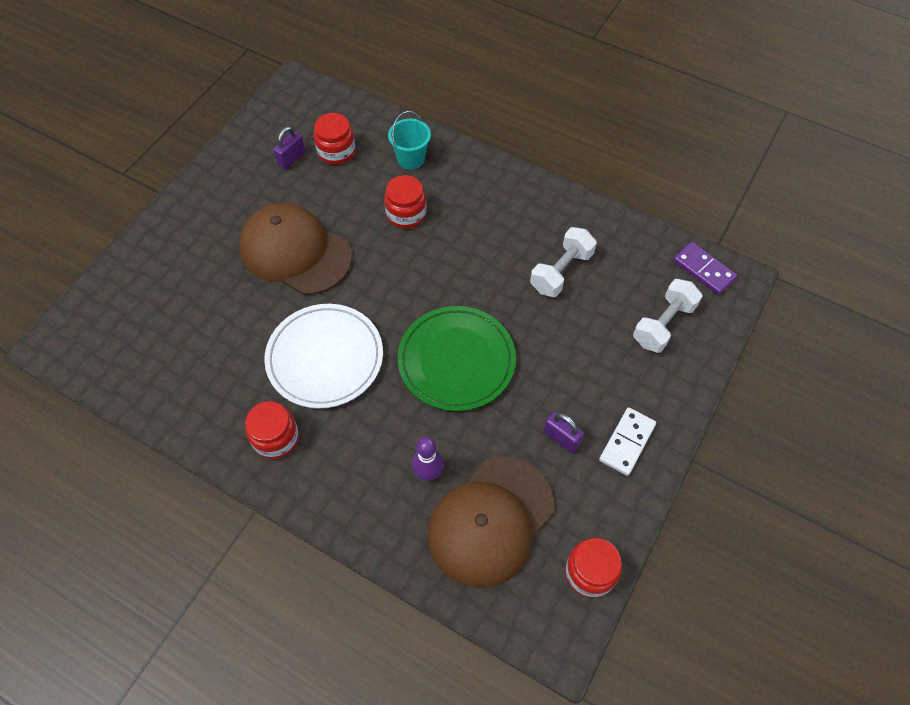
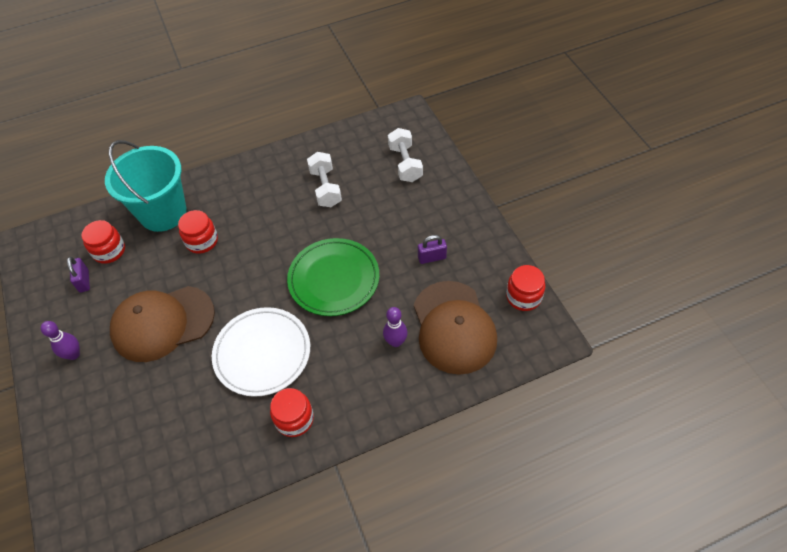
camera: 50 degrees left, 5 degrees down
turquoise bucket [388,111,431,170] -> turquoise bucket [105,140,187,232], size x2.04
white domino [599,407,656,476] -> none
purple domino [673,242,737,295] -> none
none -> purple bowling pin [41,321,80,360]

